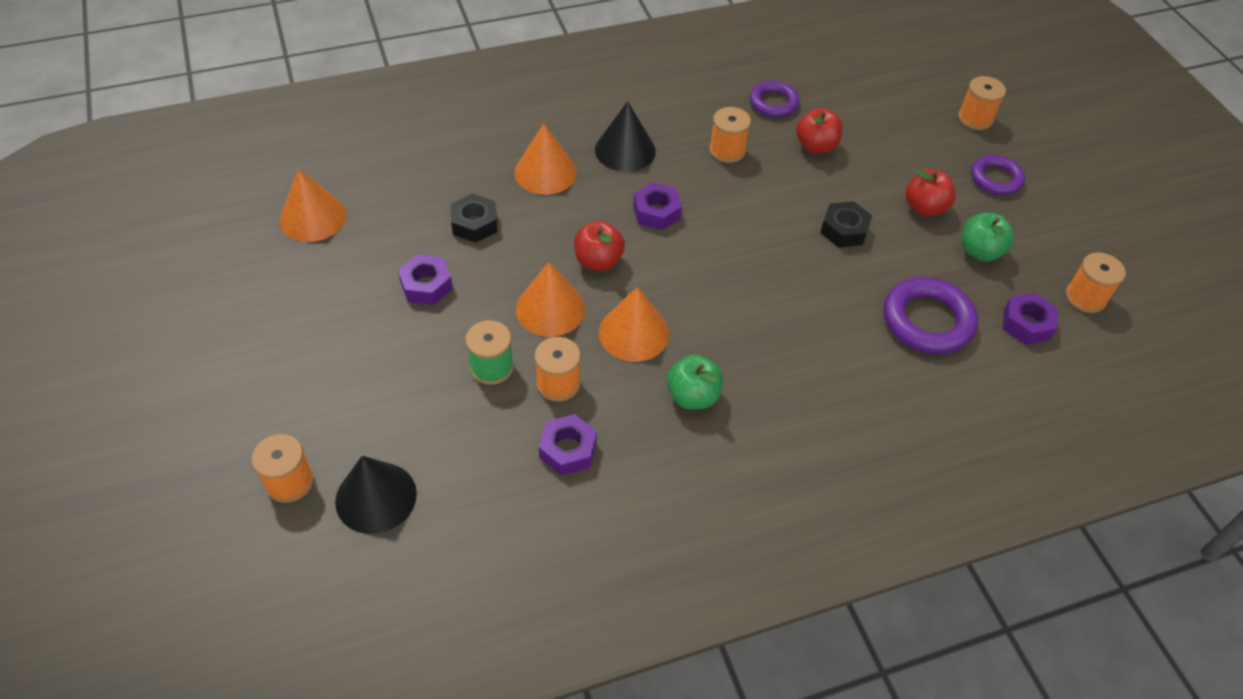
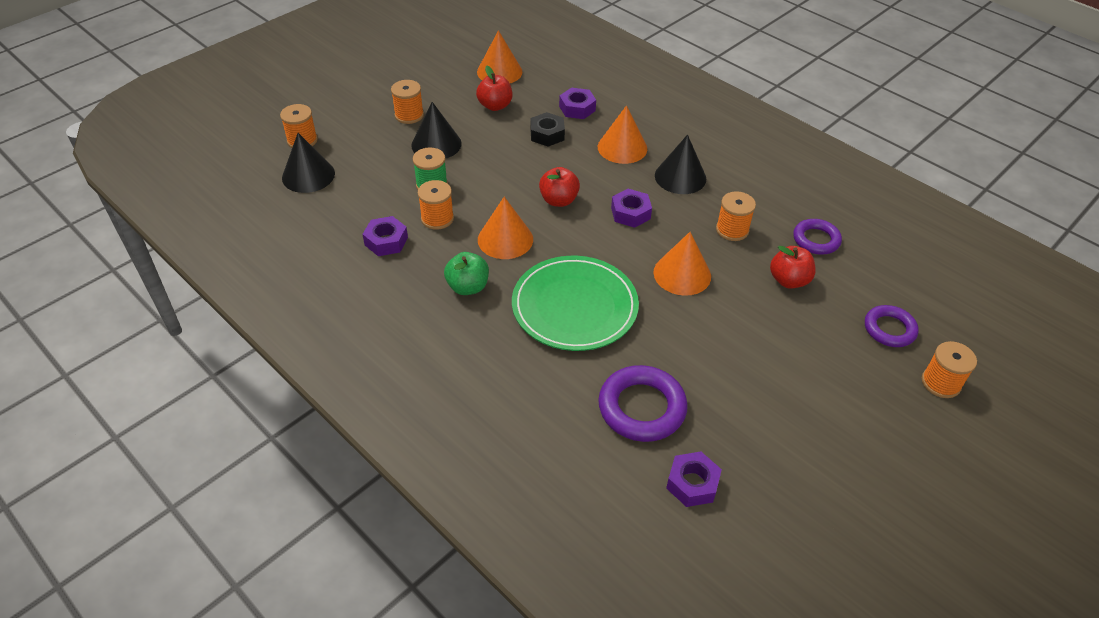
camera: 65 degrees right, 5 degrees down
purple nut [398,255,453,305] -> purple nut moved to [559,88,596,119]
orange cone [516,262,585,337] -> orange cone moved to [653,232,711,296]
black nut [820,201,872,248] -> none
red apple [906,169,956,217] -> red apple moved to [476,66,512,111]
green apple [962,213,1014,261] -> none
purple ring [971,155,1025,195] -> purple ring moved to [865,305,919,347]
orange spool [1066,253,1126,313] -> orange spool moved to [391,80,424,124]
none -> black cone [411,102,462,159]
none -> green plate [512,256,639,351]

